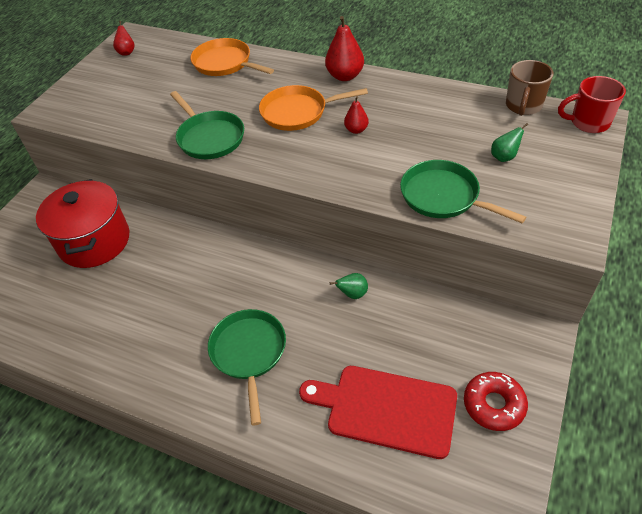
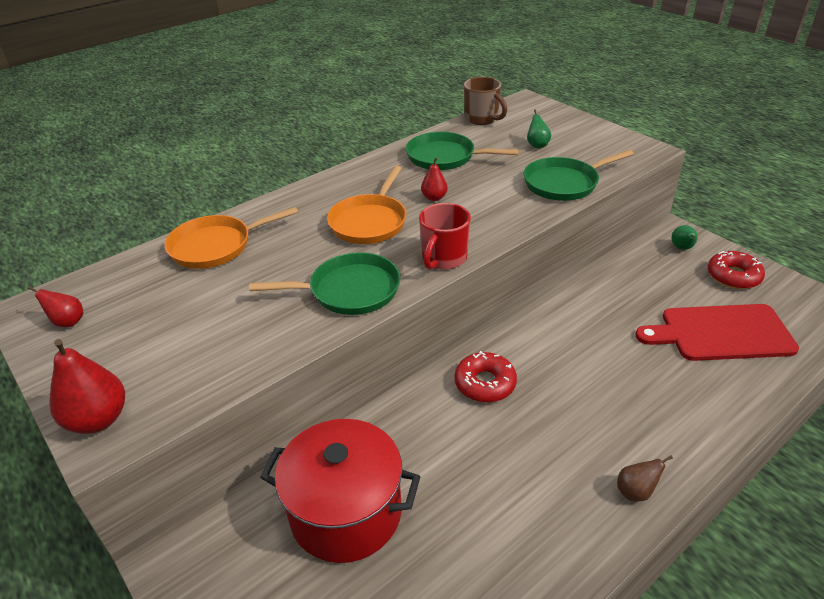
camera: 65 degrees left, 10 degrees down
green pan [208,309,286,425] -> green pan moved to [406,132,519,170]
red cutting board [299,366,457,459] -> red cutting board turned 45 degrees clockwise [636,304,799,361]
red pear [325,16,364,81] -> red pear moved to [49,339,125,434]
green pear [330,273,368,299] -> green pear moved to [672,225,698,250]
red mug [558,76,626,133] -> red mug moved to [419,203,471,270]
none -> red donut [455,351,517,403]
none -> brown pear [617,455,673,502]

